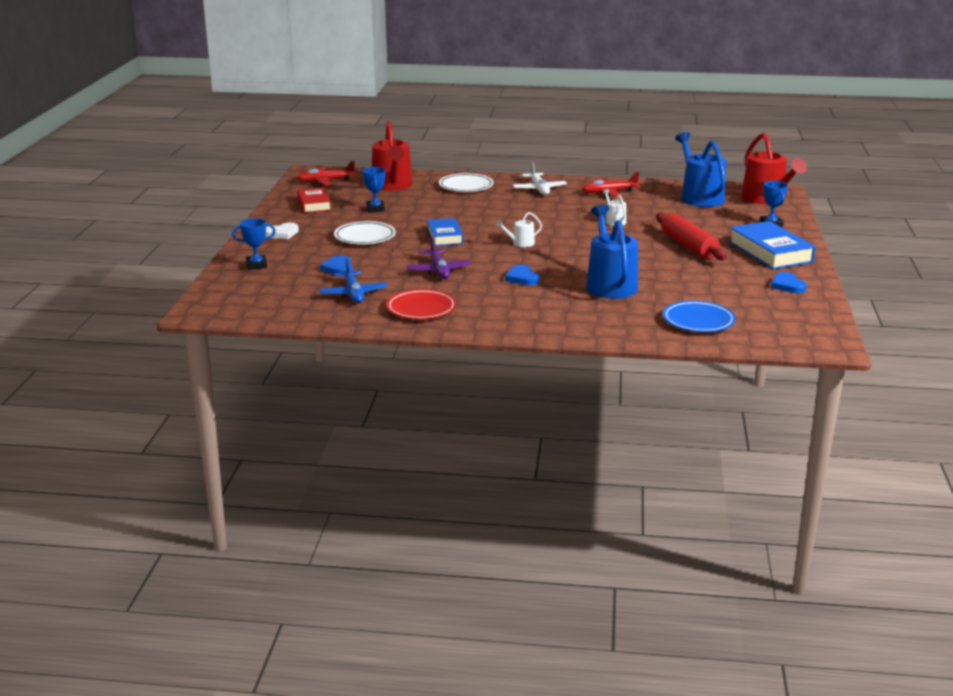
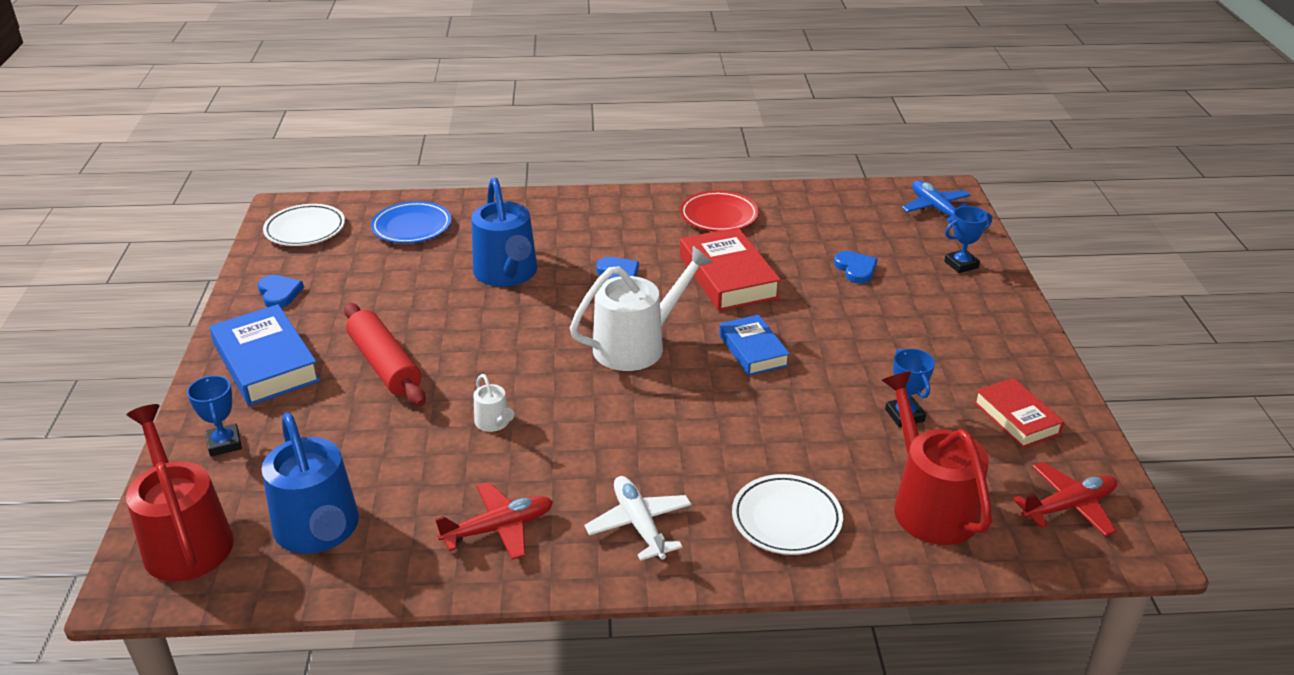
camera: 170 degrees right, 10 degrees up
white heart [265,223,299,239] -> none
blue plane [319,258,388,303] -> blue plane moved to [902,180,971,223]
white plate [334,221,396,244] -> white plate moved to [263,204,345,246]
purple plane [407,237,472,279] -> red book [680,227,781,311]
white watering can [496,212,542,247] -> white watering can [570,246,713,371], size x2.17

